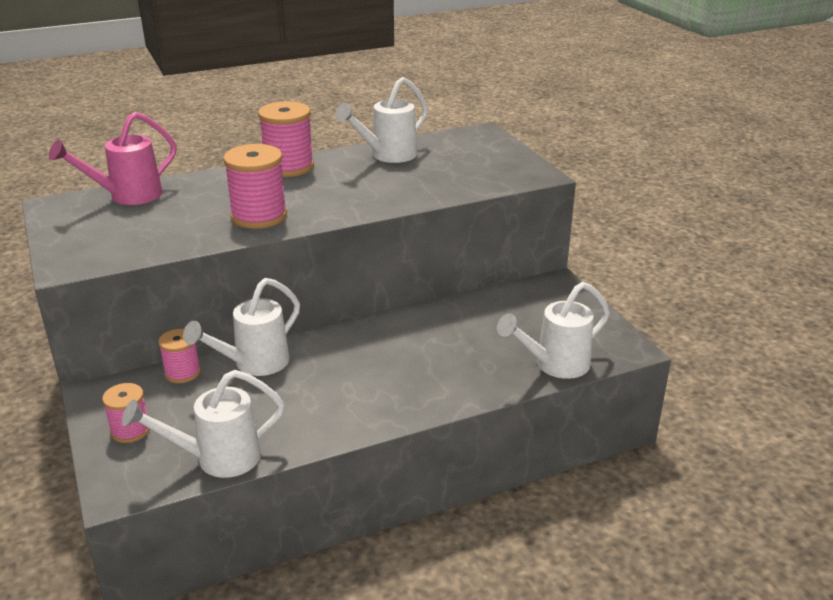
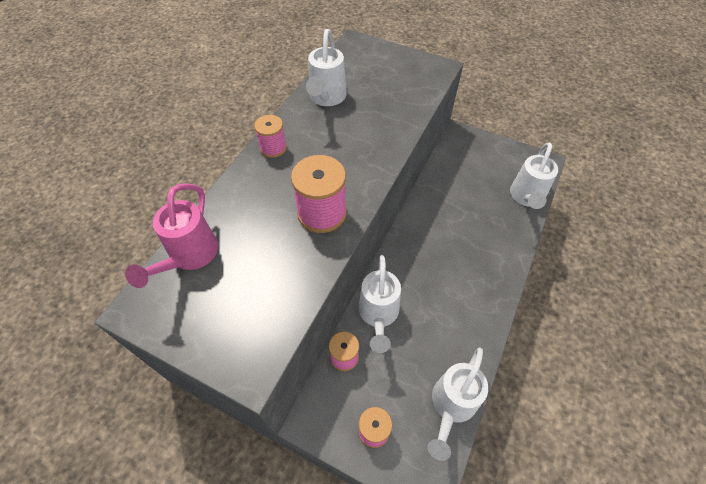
camera: 40 degrees left, 25 degrees up
pink spool [258,101,314,177] -> pink spool [254,115,287,158], size x0.60

